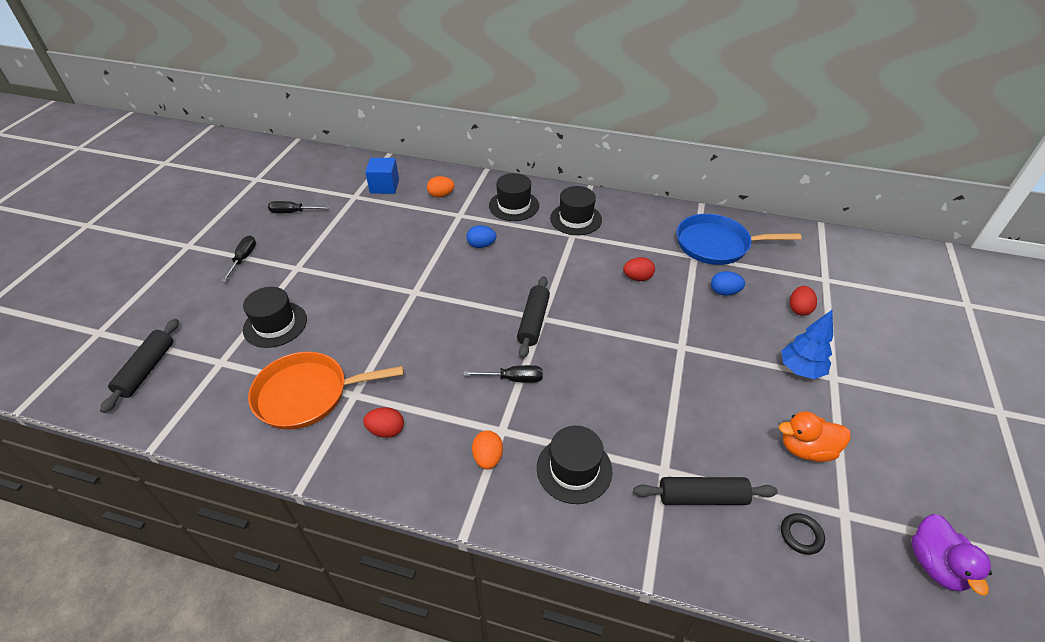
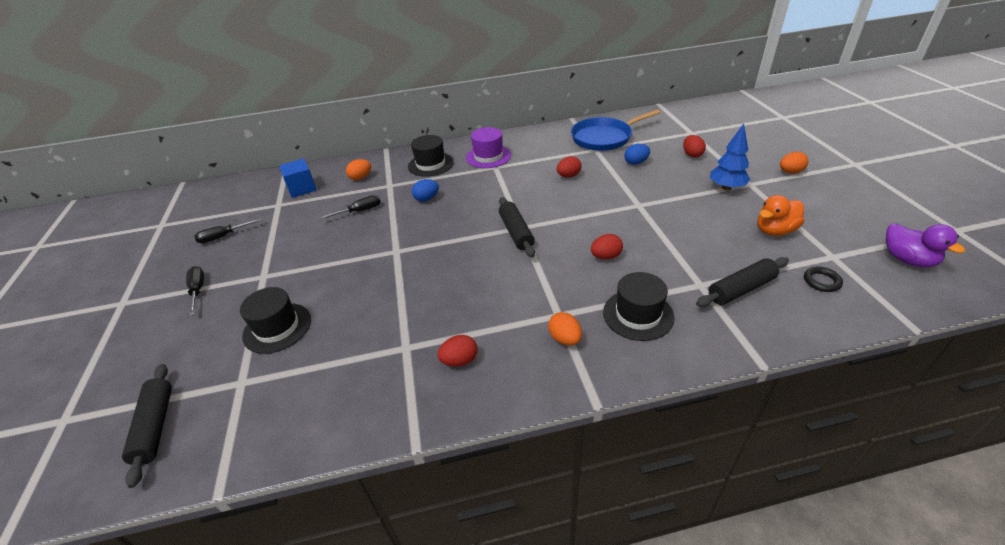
camera: 25 degrees left, 5 degrees down
orange pan [248,352,404,430] -> none
black screwdriver [464,365,543,383] -> black screwdriver moved to [320,195,381,219]
black hat [550,186,602,235] -> purple hat [466,127,511,168]
none -> red egg [591,234,623,260]
none -> orange egg [780,152,808,174]

